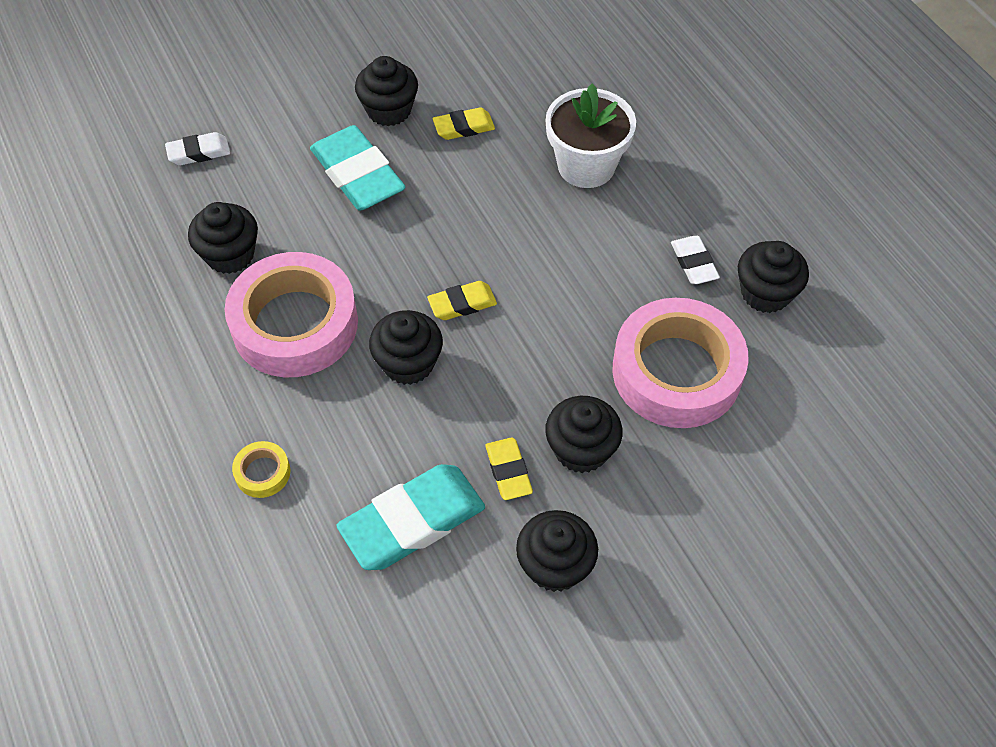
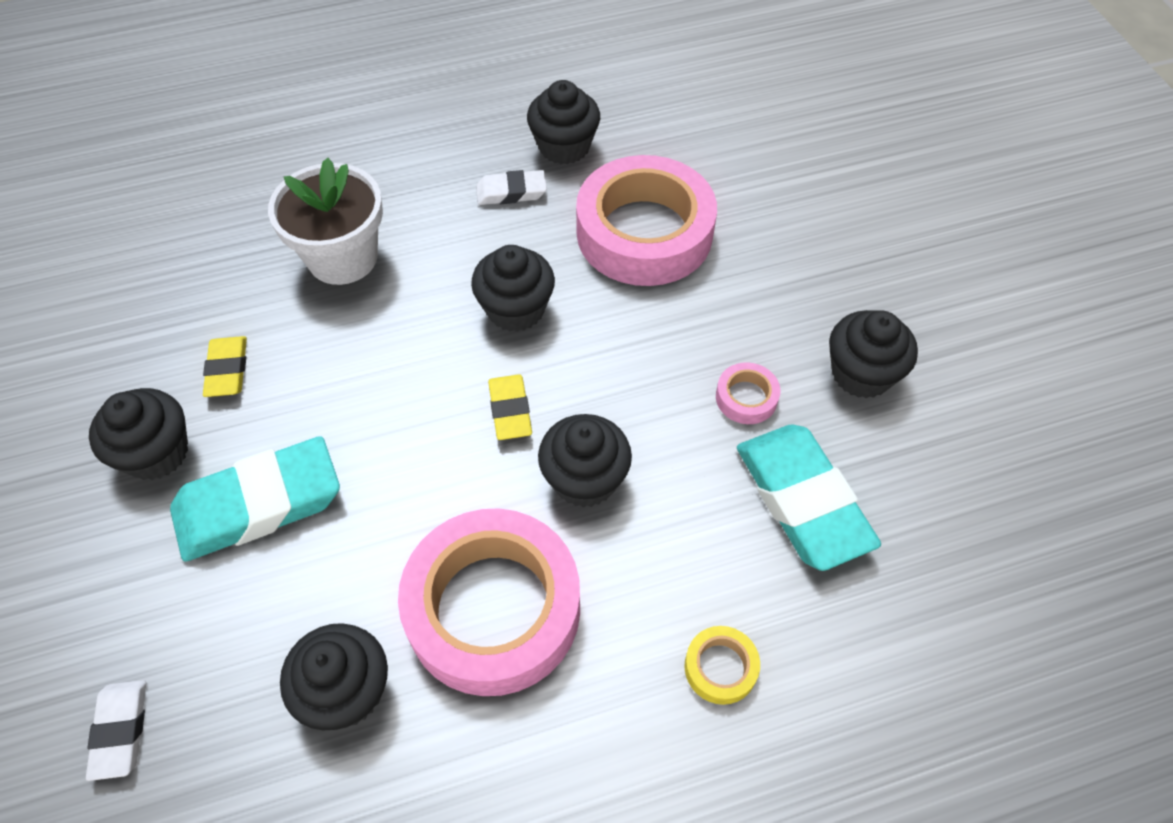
camera: 80 degrees left, 0 degrees up
yellow eraser [485,438,533,500] -> pink tape [716,362,781,424]
black cupcake [545,396,623,473] -> black cupcake moved to [471,245,555,332]

